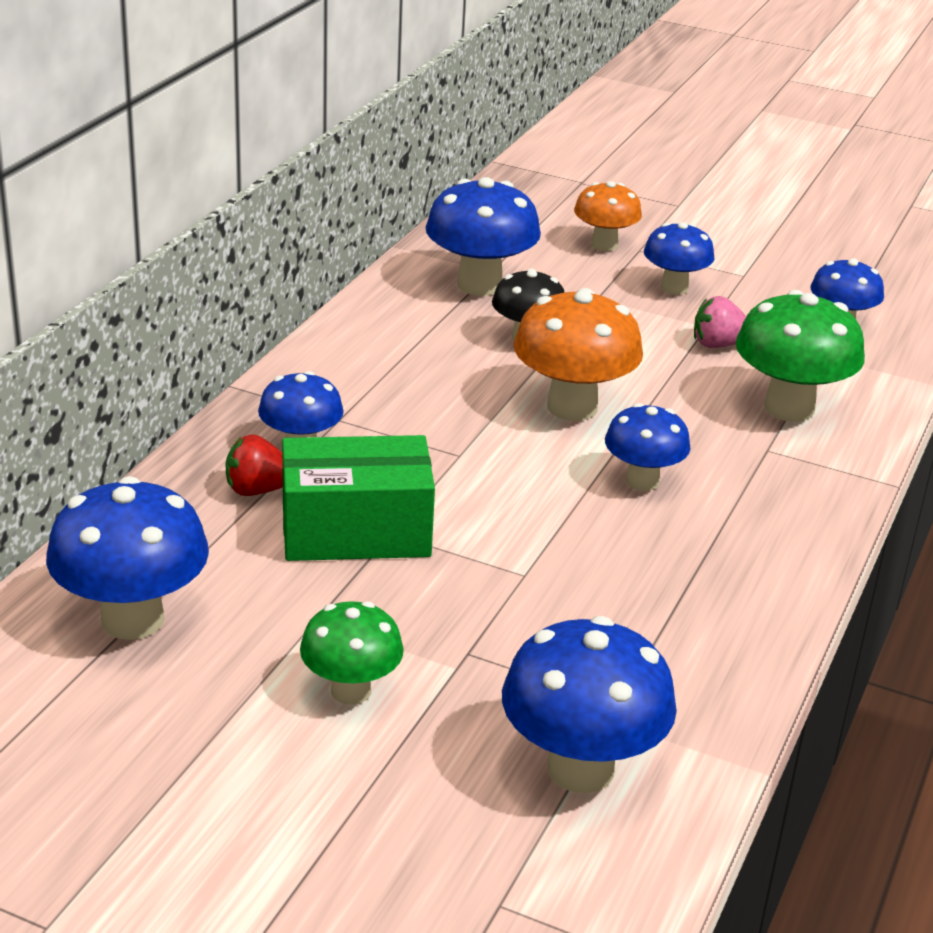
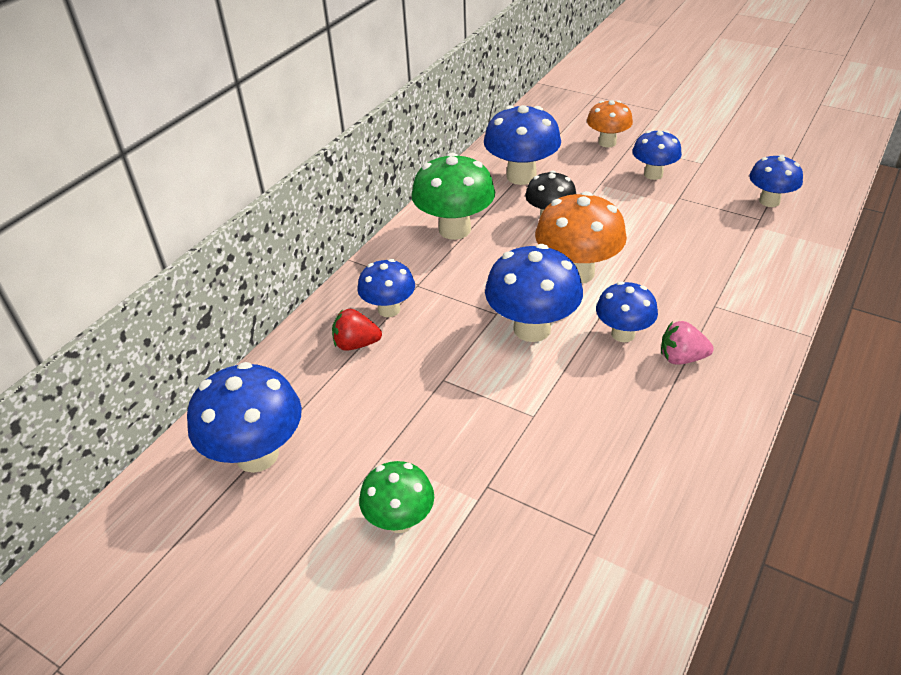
camera: 10 degrees right, 10 degrees up
green box [282,435,435,561] -> none
blue mushroom [502,616,677,793] -> blue mushroom moved to [485,244,583,342]
pink strawberry [694,296,747,348] -> pink strawberry moved to [661,321,714,365]
green mushroom [736,290,865,422] -> green mushroom moved to [411,153,495,240]

